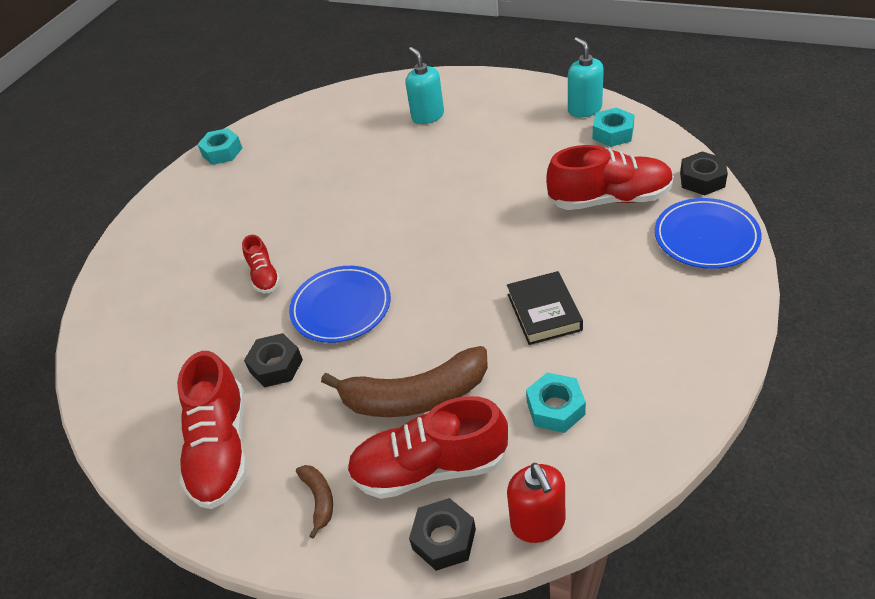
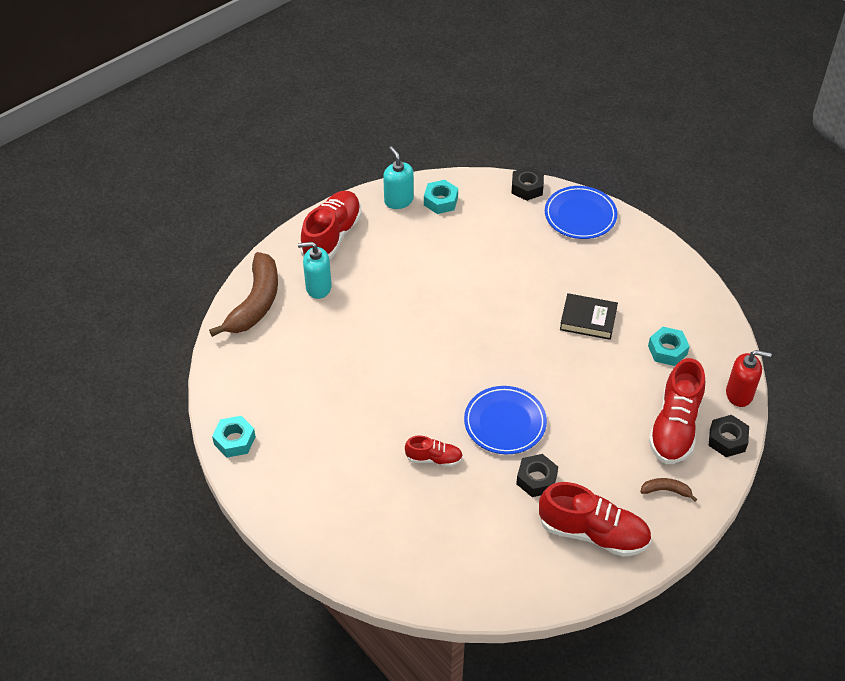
camera: 70 degrees left, 5 degrees up
brown banana [321,346,488,417] -> brown banana moved to [209,252,278,337]
red shoe [546,145,674,210] -> red shoe moved to [300,191,362,260]
turquoise soap dispenser [568,37,604,118] -> turquoise soap dispenser turned 60 degrees clockwise [383,147,414,209]

